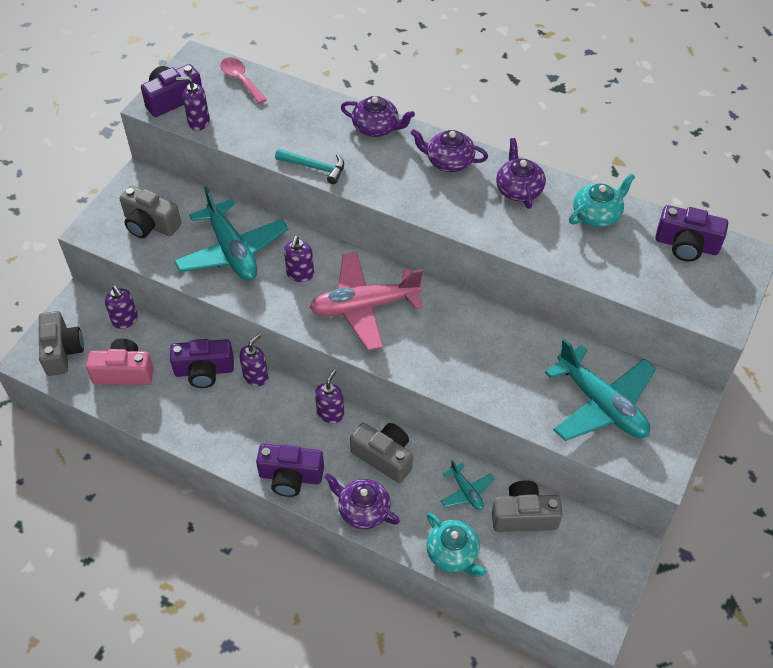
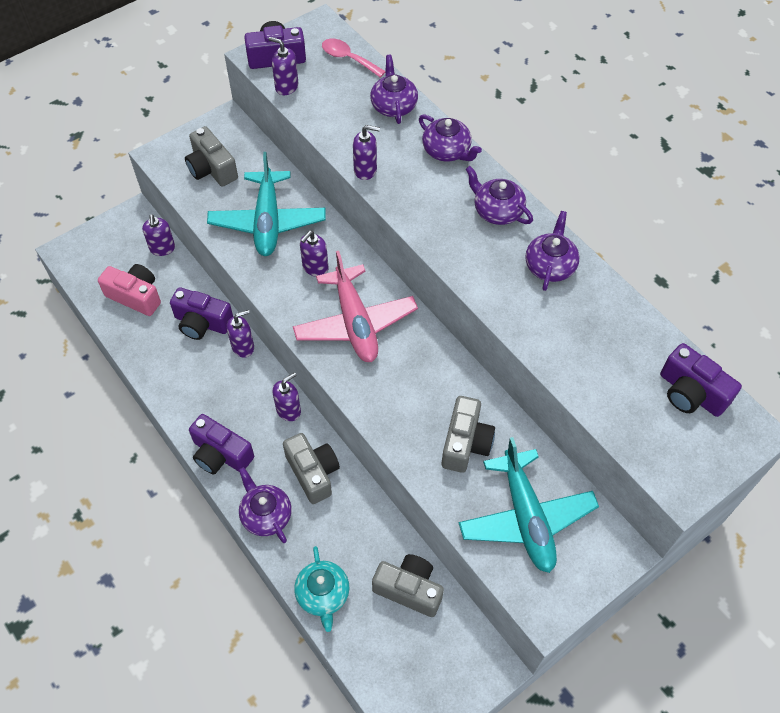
camera: 25 degrees right, 5 degrees up
grey camera [39,311,84,376] -> grey camera moved to [442,396,495,473]
pink spoon [220,58,267,104] -> pink spoon turned 45 degrees counterclockwise [322,39,385,78]
turquoise hammer [275,149,344,184] -> purple soap dispenser [353,125,380,180]
pink plane [309,252,423,350] -> pink plane turned 120 degrees counterclockwise [293,251,418,362]
turquoise plane [441,460,494,510] -> none
turquoise teapot [569,173,635,227] -> none
none -> purple teapot [370,55,418,124]

